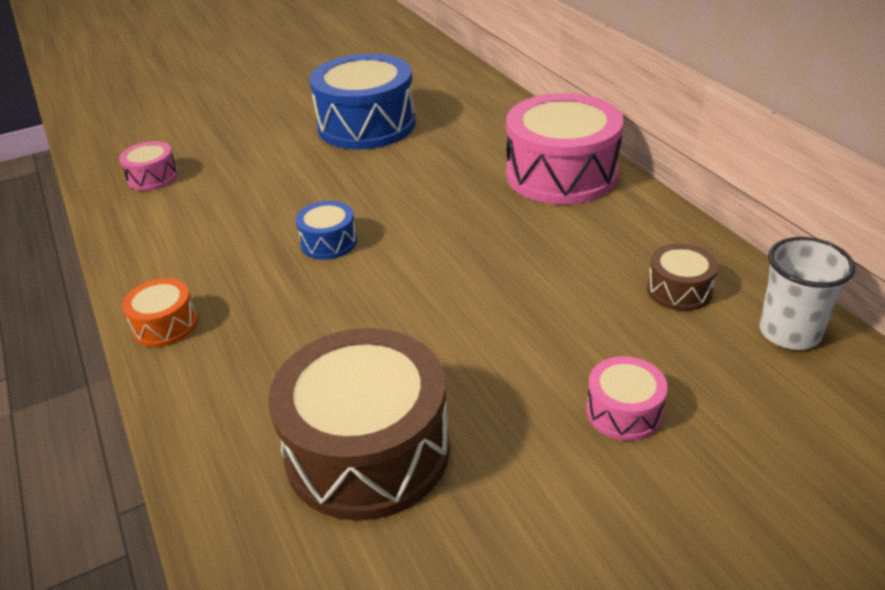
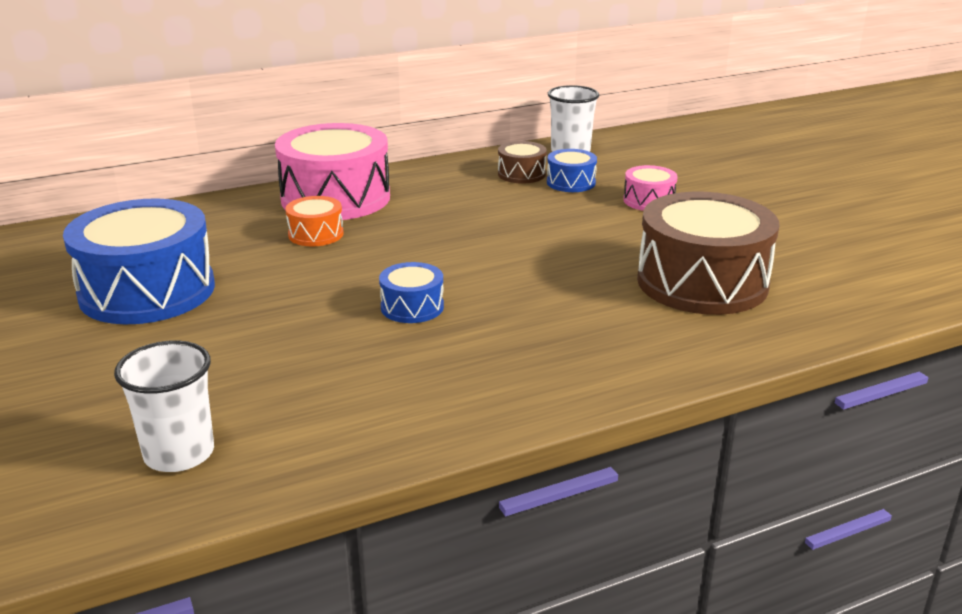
camera: 90 degrees left, 10 degrees down
pink drum [119,141,178,191] -> white cup [114,340,214,472]
orange drum [122,278,198,347] -> orange drum moved to [285,196,344,246]
none -> blue drum [547,149,597,192]

